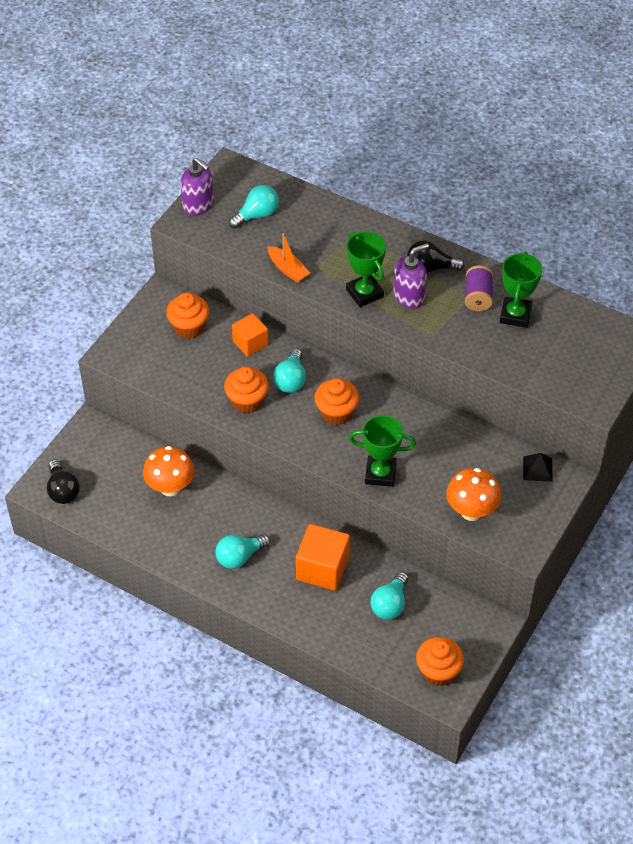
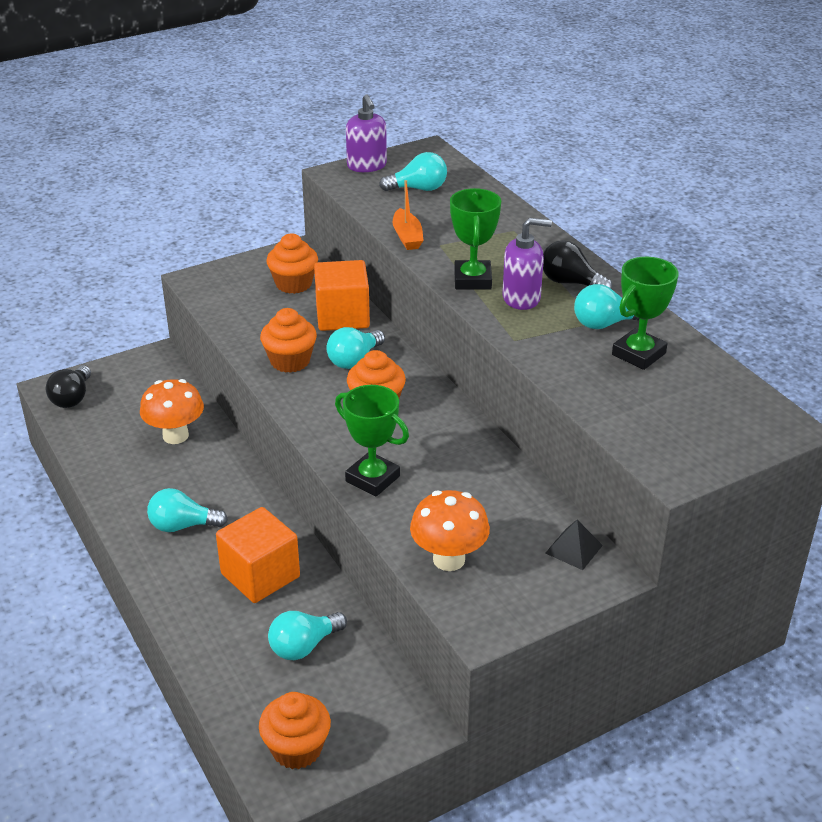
camera: 30 degrees right, 15 degrees down
orange cube [232,313,269,357] -> orange cube [314,260,370,331], size x1.55
purple spool [465,265,493,312] -> turquoise light bulb [574,284,639,329]

